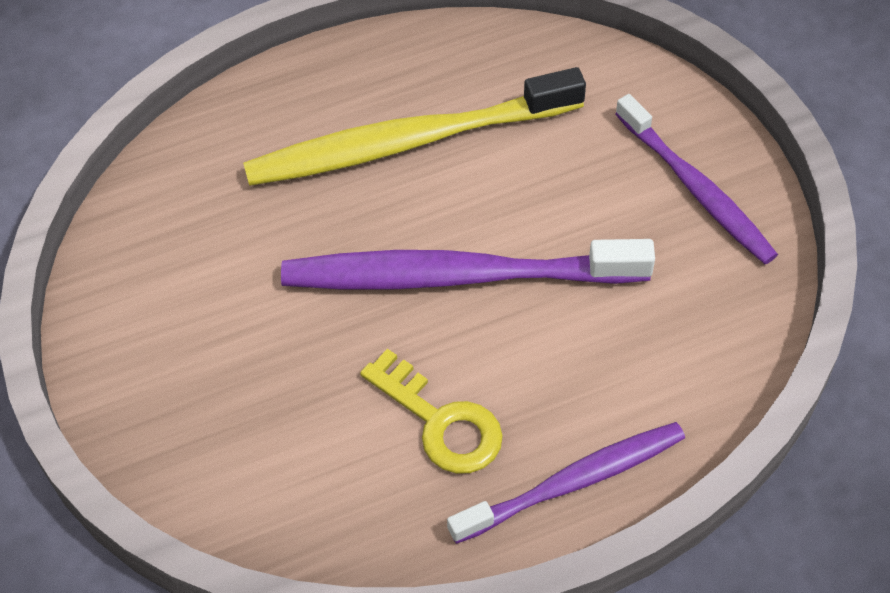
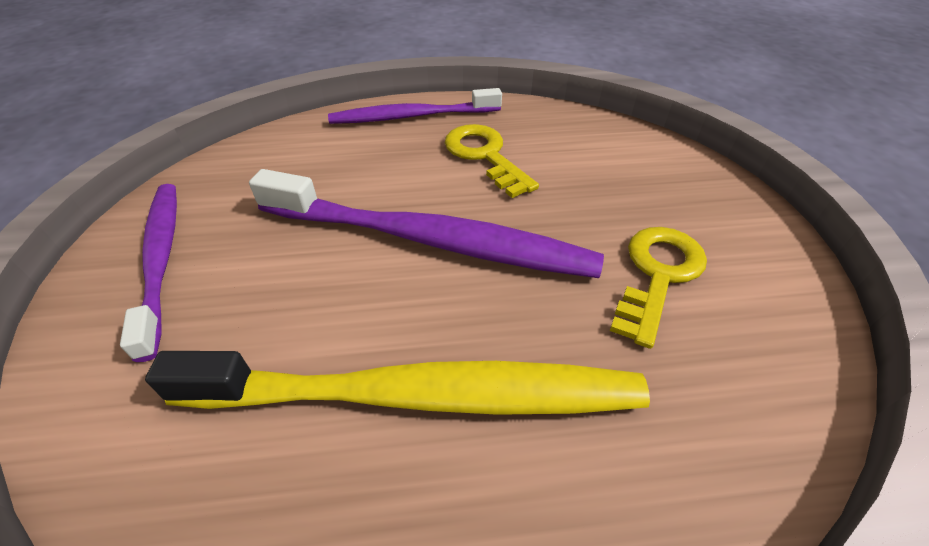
camera: 165 degrees left, 10 degrees down
none -> yellow key [610,227,707,349]

